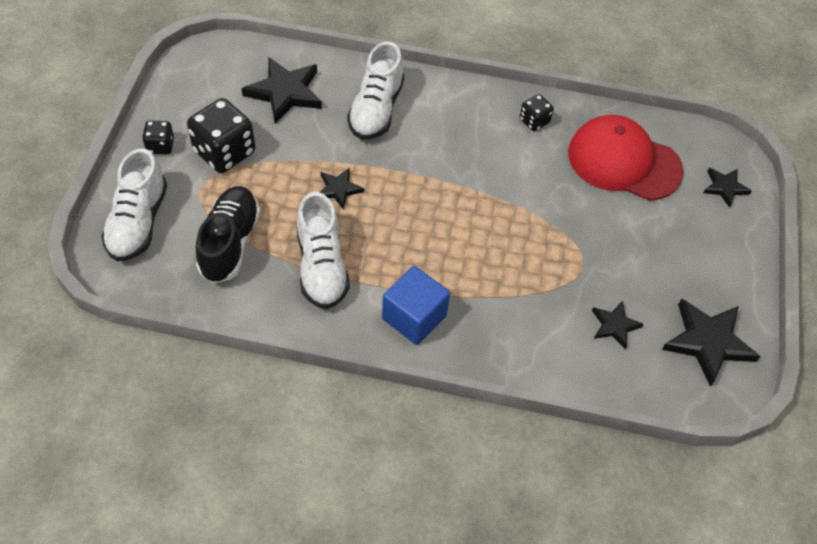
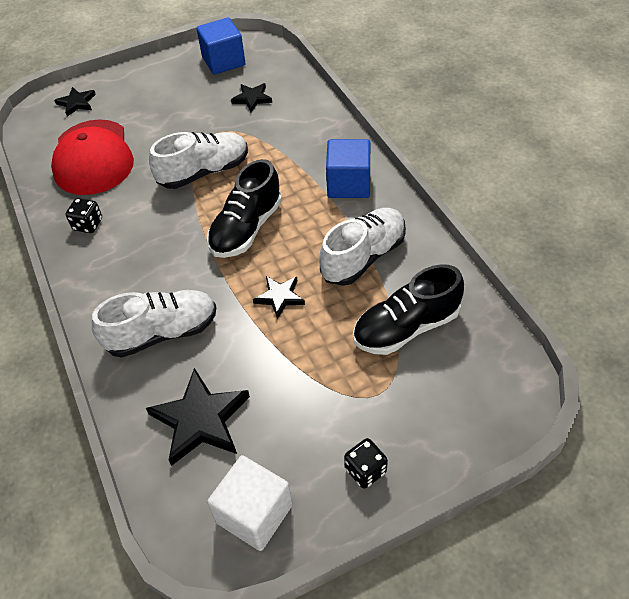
camera: 120 degrees left, 5 degrees down
white shoe [101,148,167,261] -> white shoe moved to [149,132,248,189]
black dice [187,98,255,173] -> none
black star [662,299,761,387] -> blue cube [197,18,245,75]
none -> black shoe [207,159,282,258]
none -> white cube [207,455,293,551]

